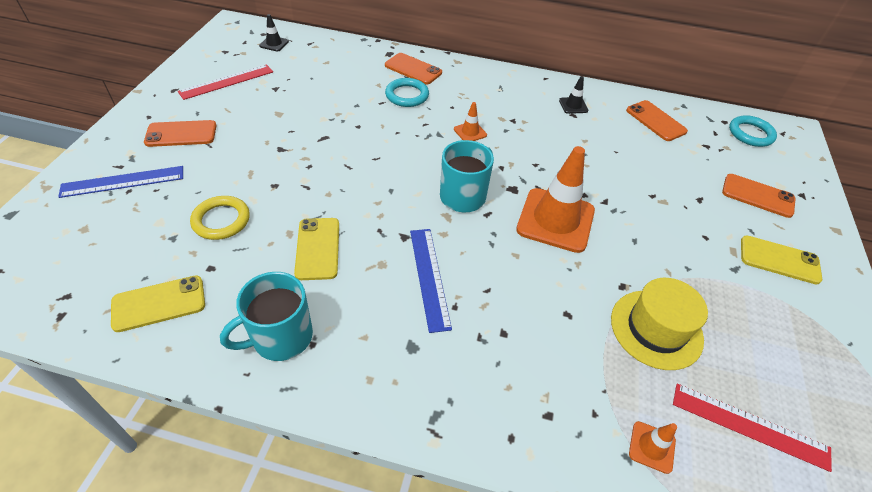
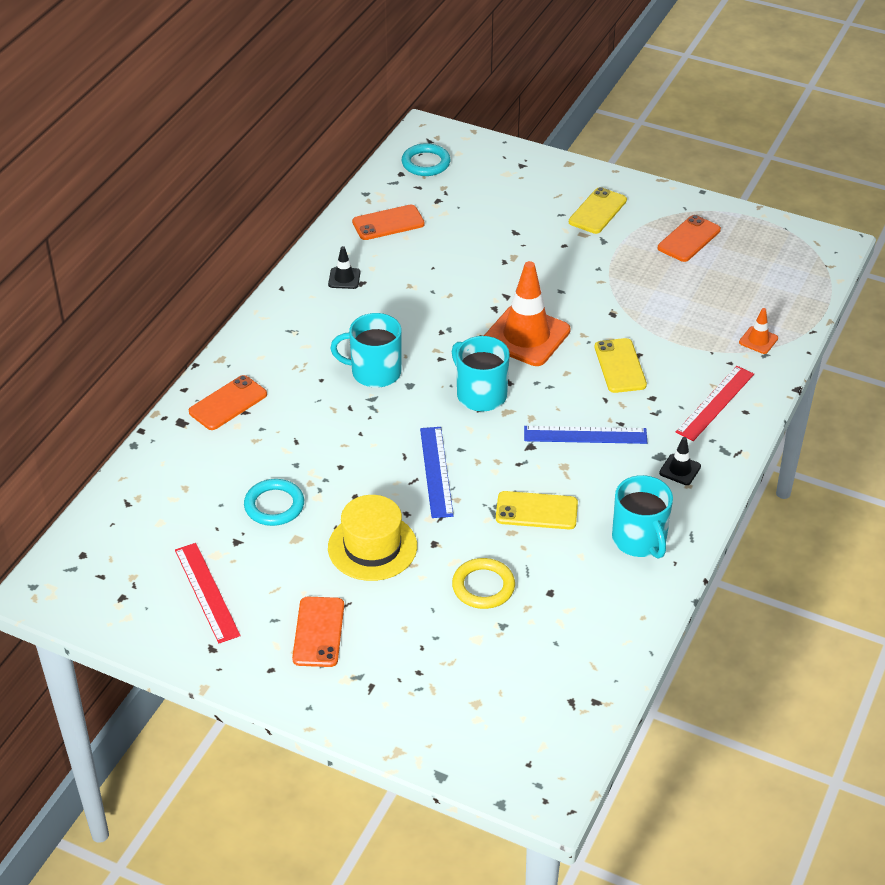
camera: 75 degrees left, 5 degrees down
blue ruler [58,166,183,198] -> blue ruler moved to [420,427,454,518]
yellow phone [111,275,205,332] -> yellow phone moved to [595,338,647,393]
black traffic cone [259,14,289,52] -> black traffic cone moved to [659,437,701,485]
turquoise ring [385,78,429,107] -> turquoise ring moved to [244,479,304,526]
orange traffic cone [454,102,487,141] -> turquoise mug [330,313,402,388]
yellow hat [611,278,708,370] -> yellow hat moved to [328,495,417,581]
red ruler [673,383,832,472] -> red ruler moved to [676,366,754,441]
orange phone [722,174,796,218] -> orange phone moved to [658,215,721,262]

